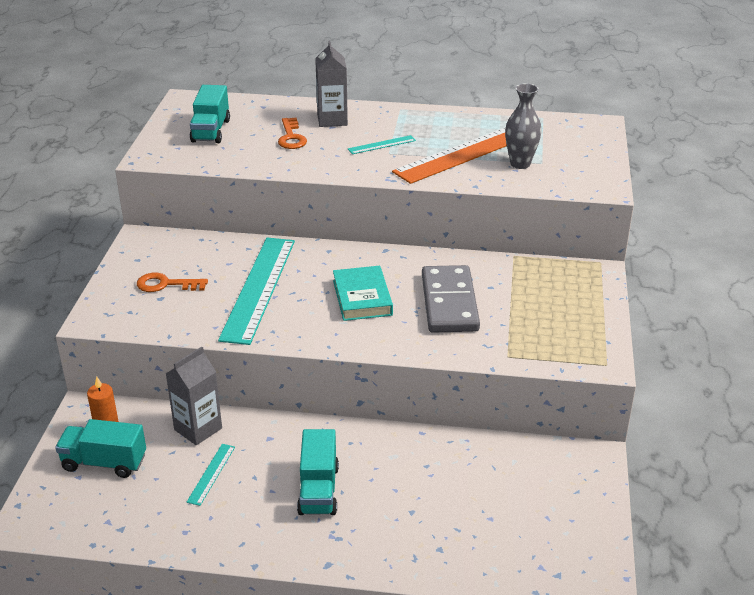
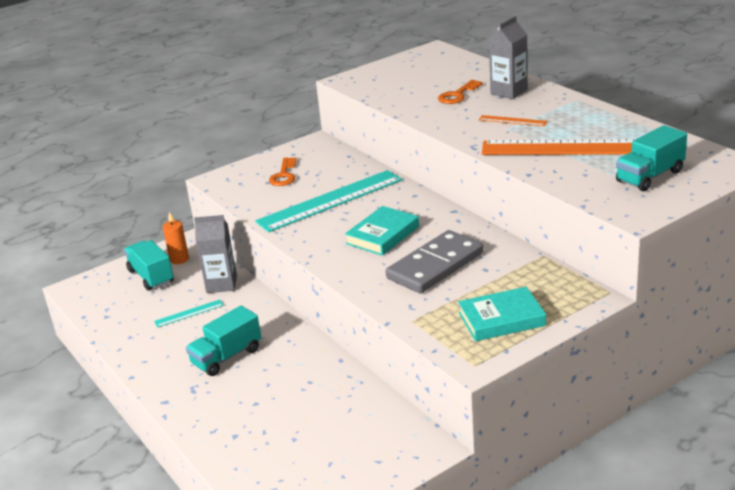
camera: 50 degrees right, 5 degrees down
orange key [137,273,208,292] -> orange key turned 135 degrees counterclockwise [269,157,296,186]
turquoise truck [190,85,230,143] -> turquoise truck moved to [616,125,687,191]
turquoise ruler [348,135,416,154] -> orange ruler [479,115,547,126]
grey vase [505,83,542,169] -> none
none -> turquoise book [458,287,546,341]

